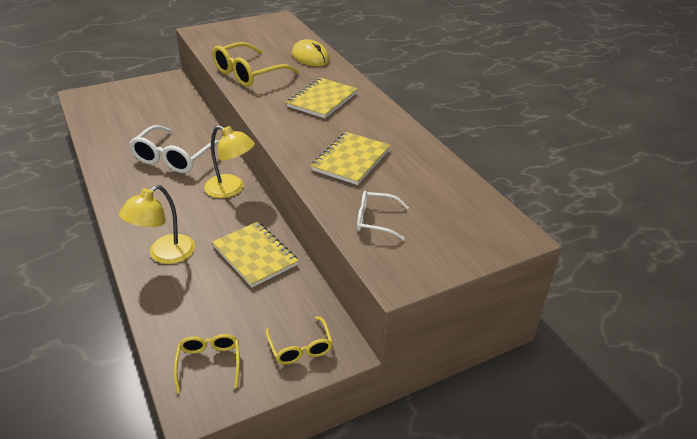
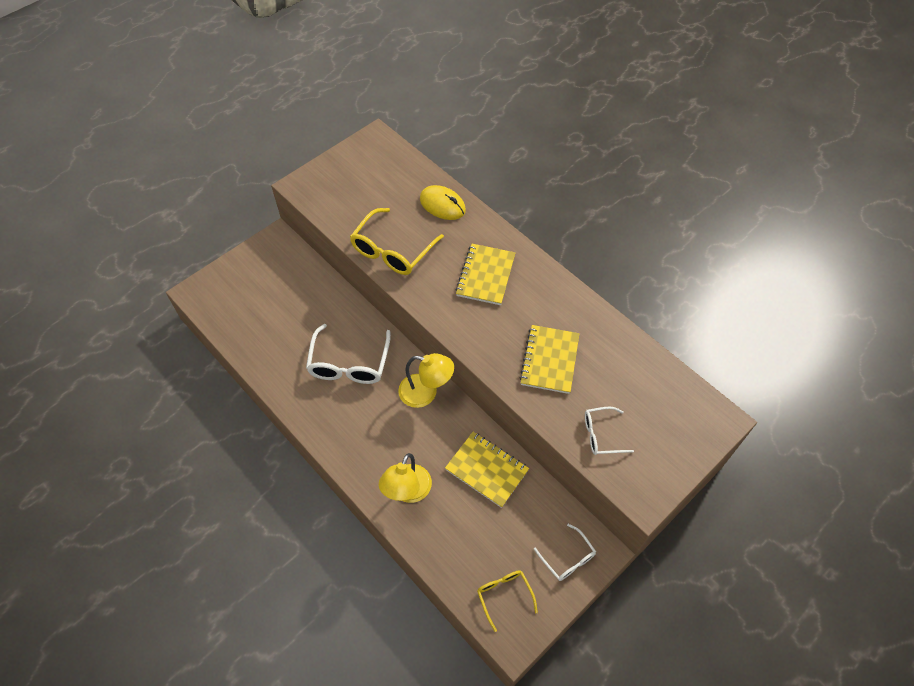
camera: 15 degrees left, 20 degrees up
yellow glasses [266,317,333,365] -> white glasses [534,524,596,581]

